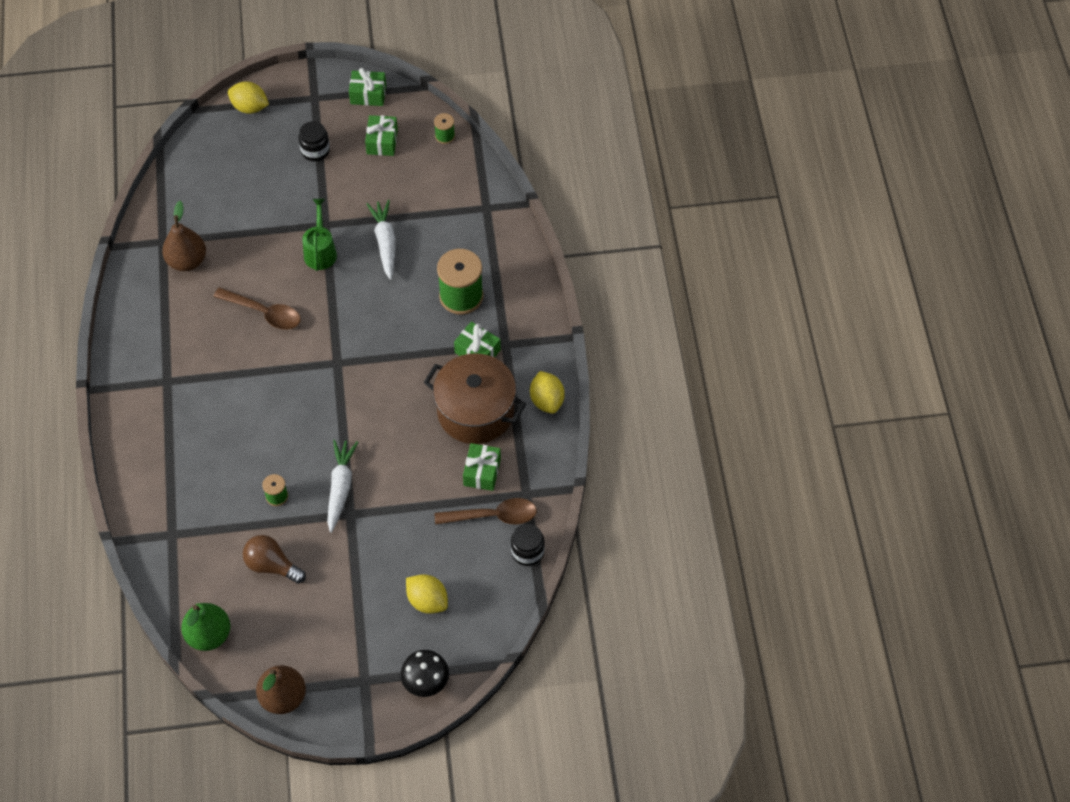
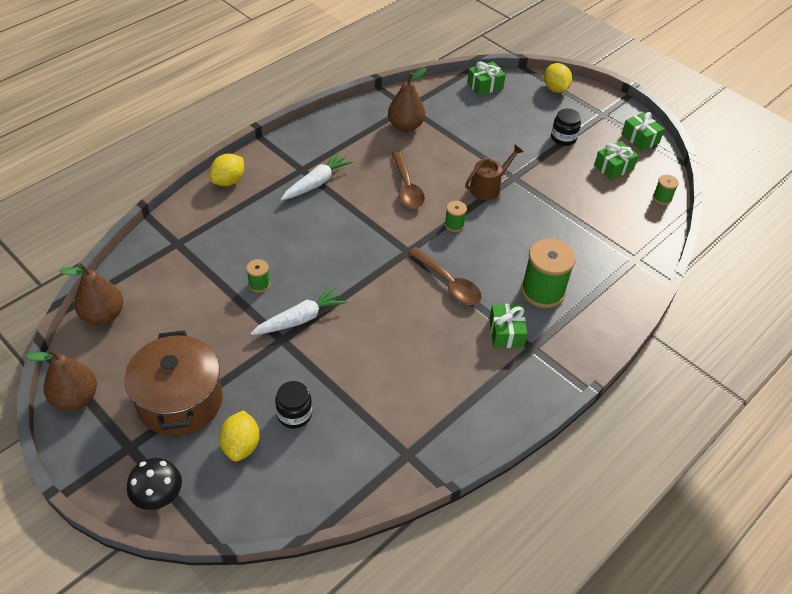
camera: 50 degrees right, 10 degrees down
green pear [181,603,230,651] -> brown pear [59,264,123,325]
brown light bulb [243,535,306,584] -> none
green watering can [302,199,337,271] -> brown watering can [465,145,524,200]
white carrot [367,200,395,280] -> white carrot moved to [281,152,353,200]
brown pot [424,353,526,444] -> brown pot moved to [124,330,223,436]
brown spoon [435,498,537,525] -> brown spoon moved to [408,247,482,305]
green gift [463,443,501,491] -> green gift moved to [467,61,506,96]
black jar [511,524,545,566] -> black jar moved to [275,381,312,428]
yellow lemon [530,371,565,414] -> yellow lemon moved to [210,153,244,186]
none -> green spool [445,201,467,232]

